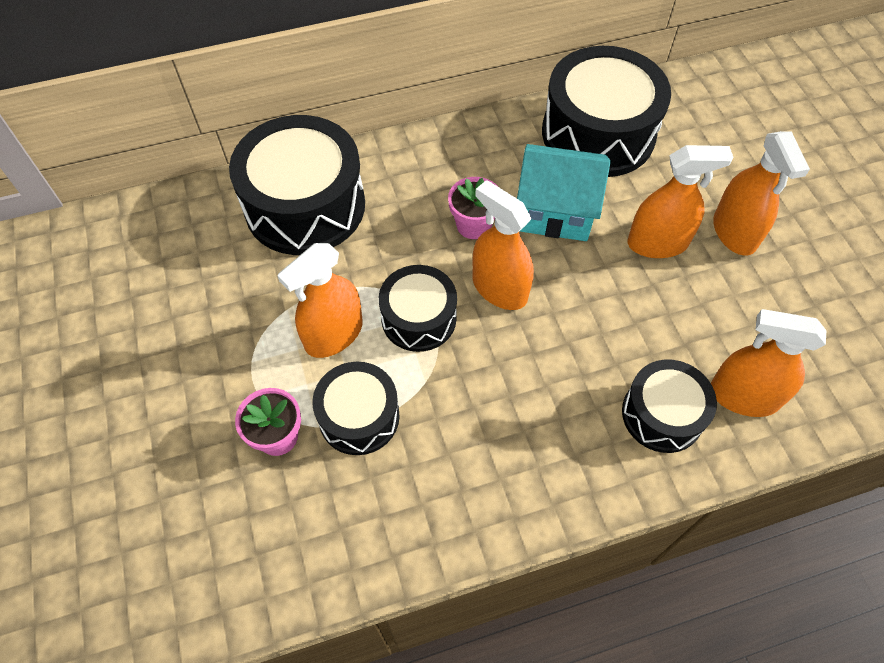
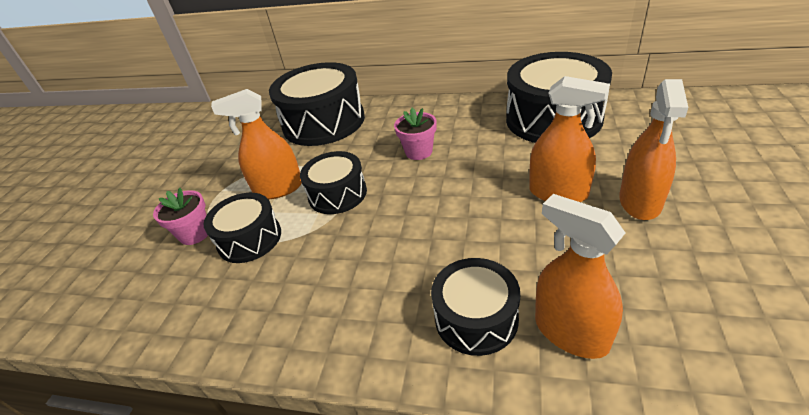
camera: 35 degrees right, 20 degrees down
orange spray bottle [473,180,534,310] -> none
turquoise house [517,144,611,241] -> none

